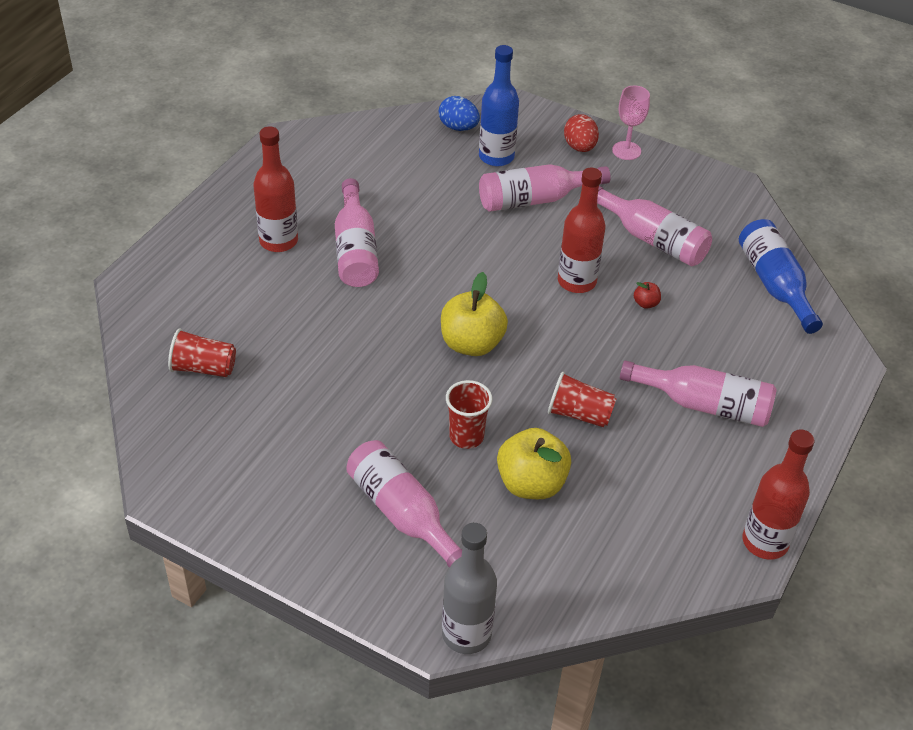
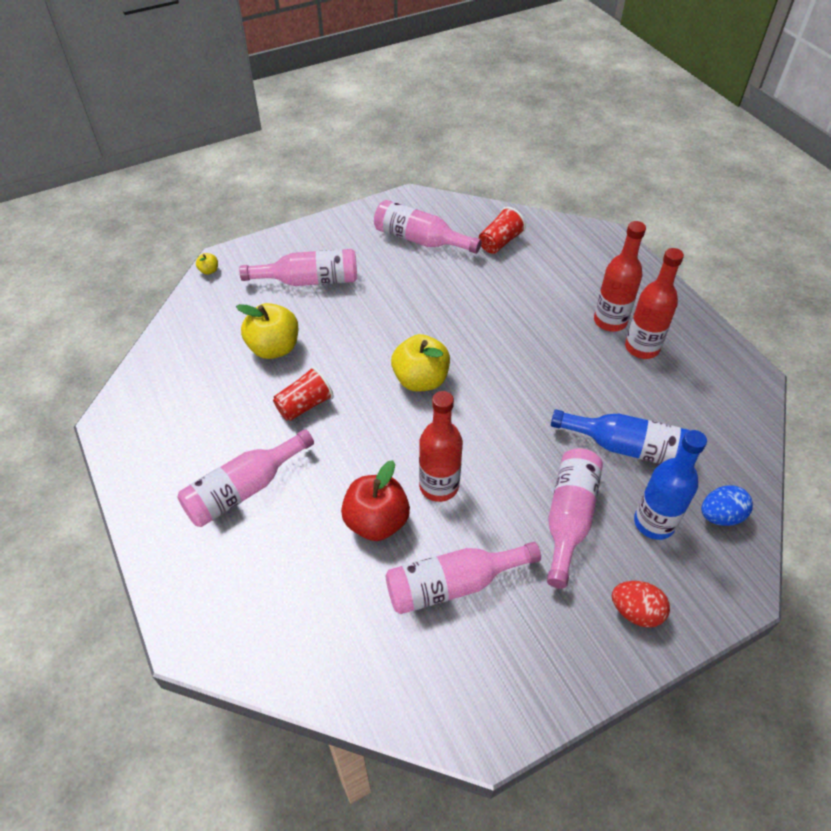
camera: 125 degrees right, 5 degrees up
pink bottle [335,178,379,287] -> pink bottle moved to [374,200,481,254]
grey bottle [442,523,497,654] -> yellow apple [196,253,218,275]
red cup [446,380,492,449] -> none
pink goblet [612,86,650,160] -> none
red apple [634,282,661,309] -> red apple [341,460,410,541], size x2.35
blue bottle [739,219,823,334] -> blue bottle moved to [551,409,690,464]
red bottle [743,429,815,560] -> red bottle moved to [625,248,684,359]

